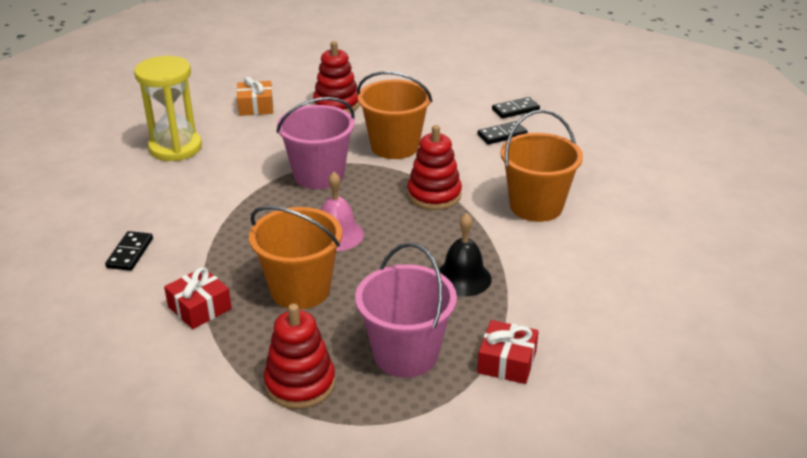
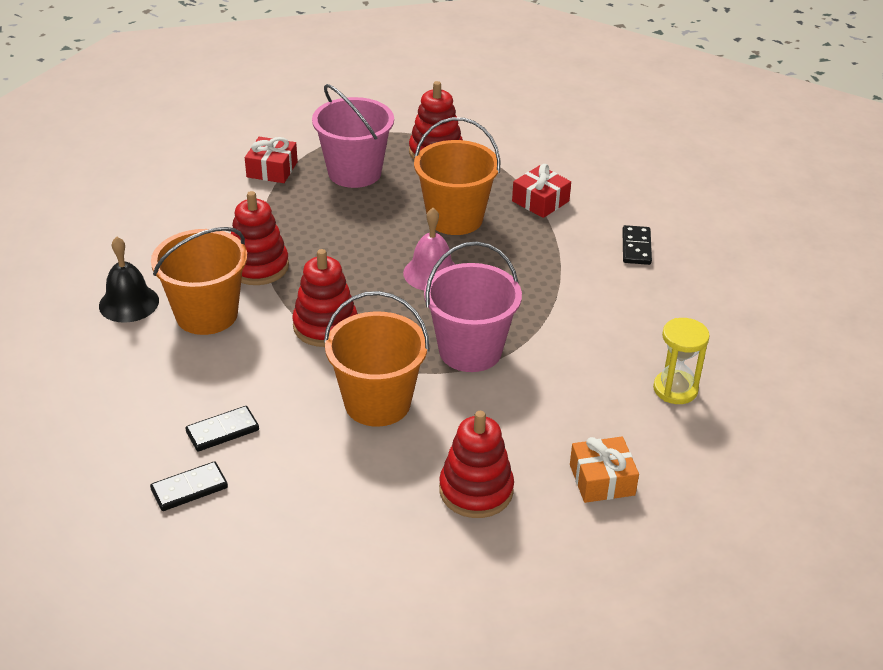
camera: 175 degrees right, 5 degrees up
yellow hourglass [134,56,202,161] -> yellow hourglass [653,318,710,404], size x0.63
black bell [439,213,492,297] -> black bell moved to [99,237,159,323]
none -> red stacking toy [231,191,289,285]

